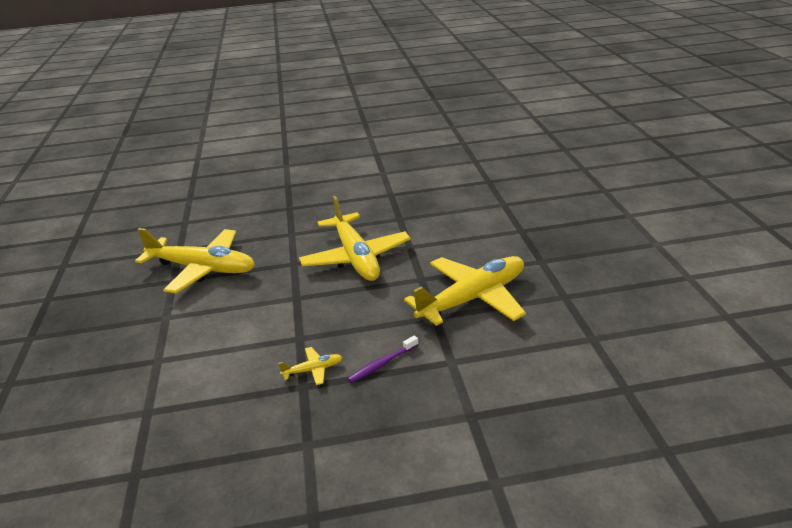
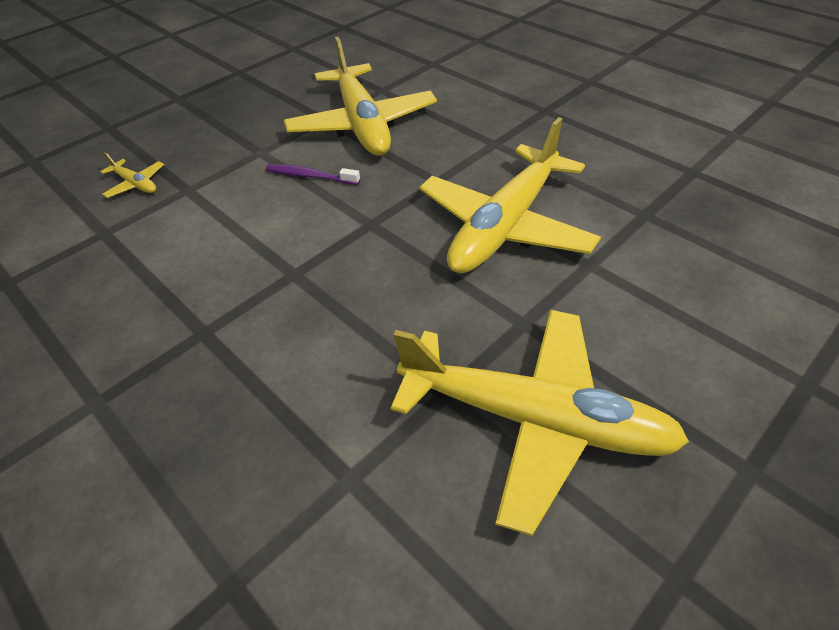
camera: 55 degrees right, 15 degrees up
yellow plane [278,347,343,385] -> yellow plane moved to [100,152,164,198]
purple toothbrush [348,336,418,383] -> purple toothbrush moved to [266,164,360,185]

